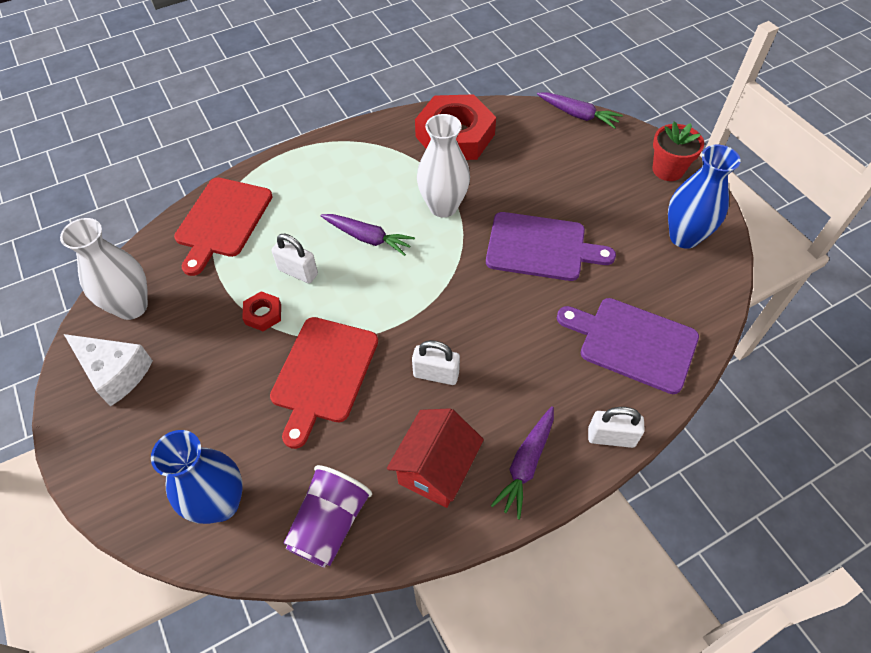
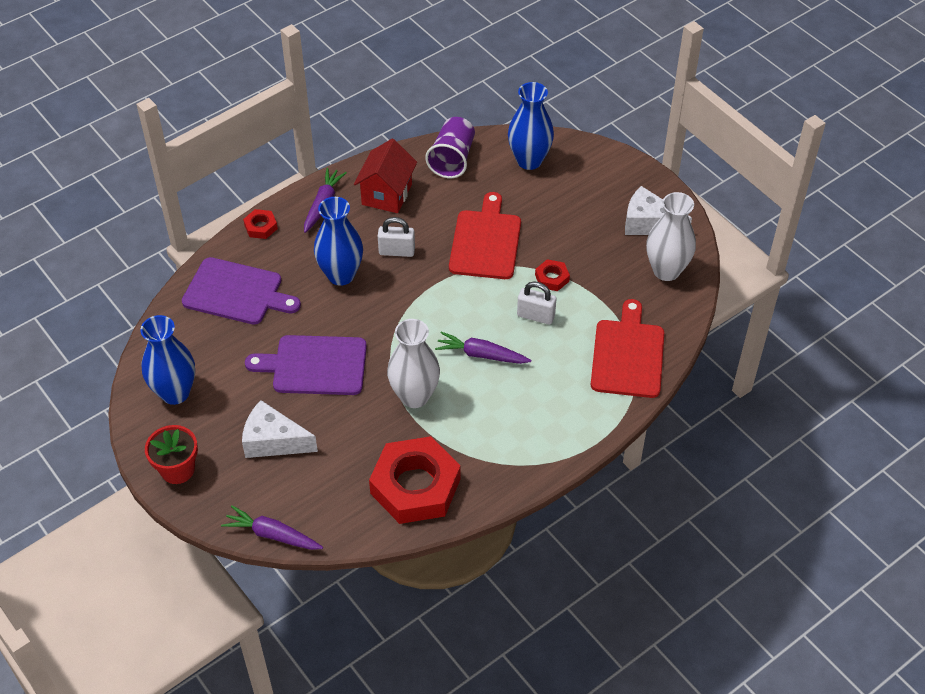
camera: 170 degrees right, 5 degrees down
white padlock [588,407,645,448] -> red nut [243,209,278,239]
none -> white cheese [242,400,318,458]
none -> blue vase [314,197,363,286]

